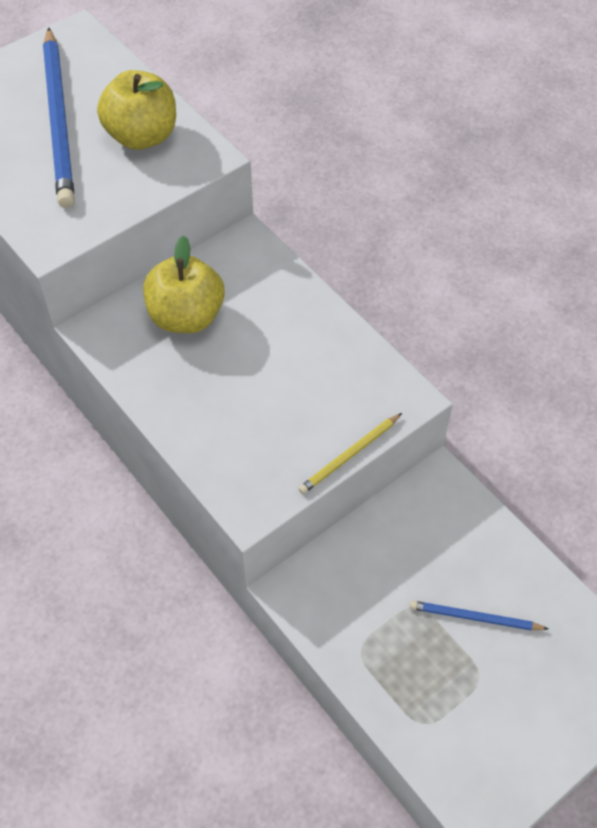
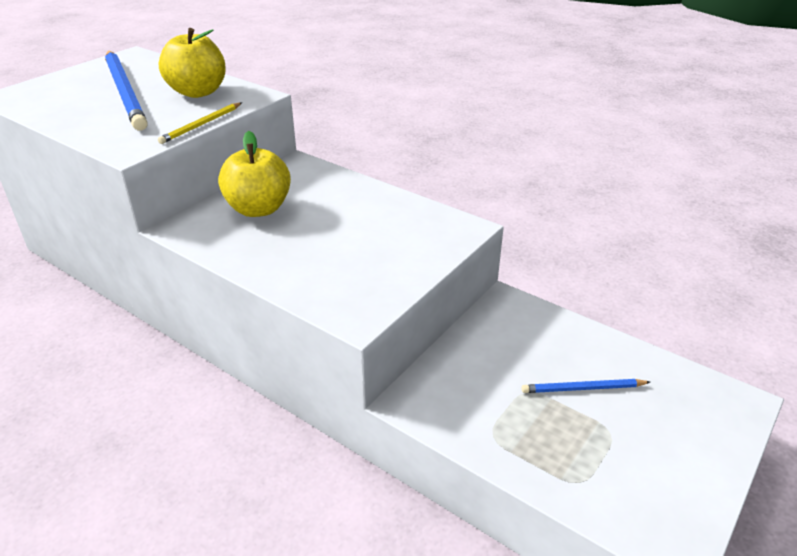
camera: 15 degrees left, 20 degrees down
yellow pencil [298,413,402,494] -> yellow pencil moved to [158,102,242,144]

